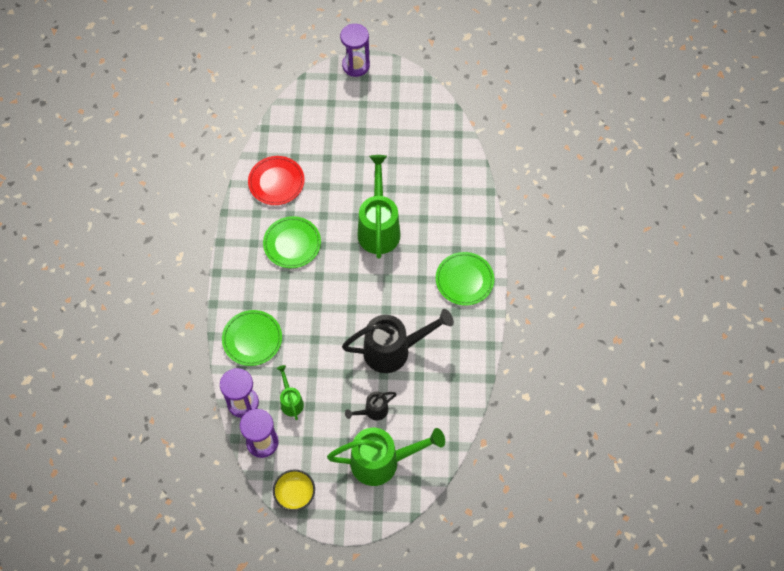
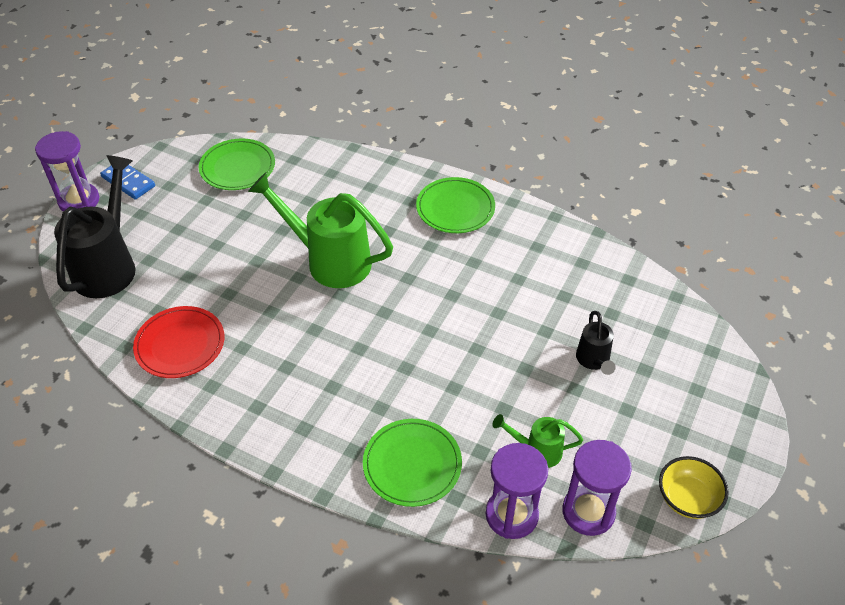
camera: 65 degrees left, 15 degrees down
green plate [263,216,321,268] -> green plate moved to [198,138,275,190]
green watering can [327,428,445,486] -> none
black watering can [342,309,454,373] -> black watering can moved to [54,155,136,298]
none -> blue domino [100,165,155,200]

